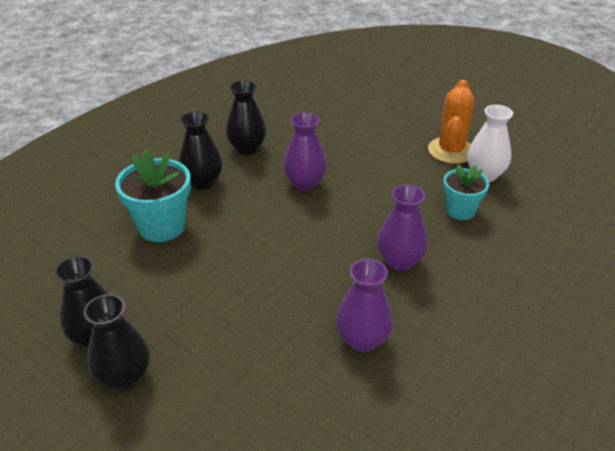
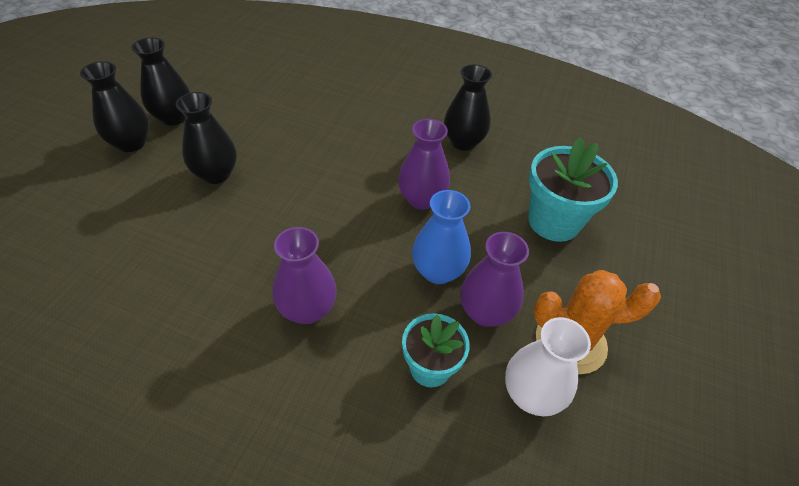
camera: 70 degrees right, 10 degrees up
turquoise flower pot [115,149,191,242] -> turquoise flower pot moved to [528,137,618,242]
black vase [179,111,223,190] -> black vase moved to [176,92,237,184]
purple vase [336,259,393,352] -> purple vase moved to [460,232,529,327]
none -> blue vase [412,190,471,284]

